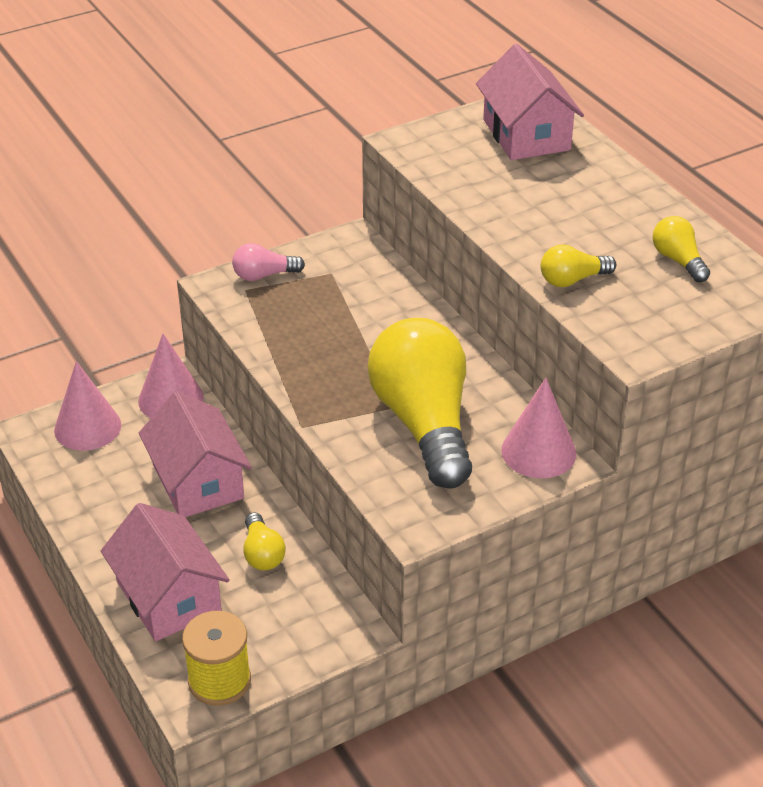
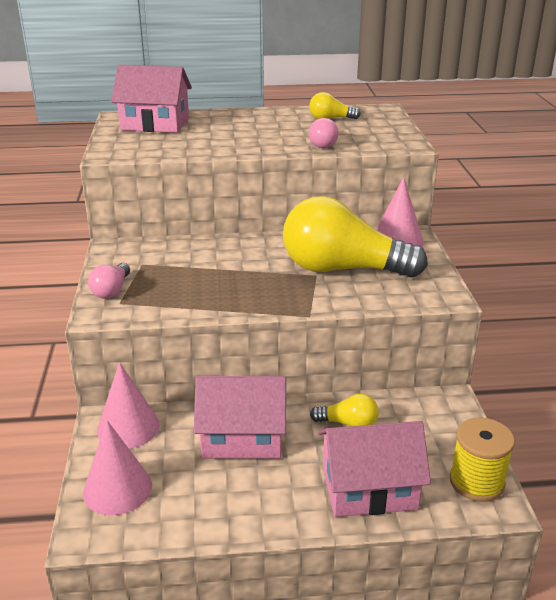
camera: 65 degrees left, 10 degrees down
yellow light bulb [541,245,616,287] -> pink light bulb [309,118,339,148]

